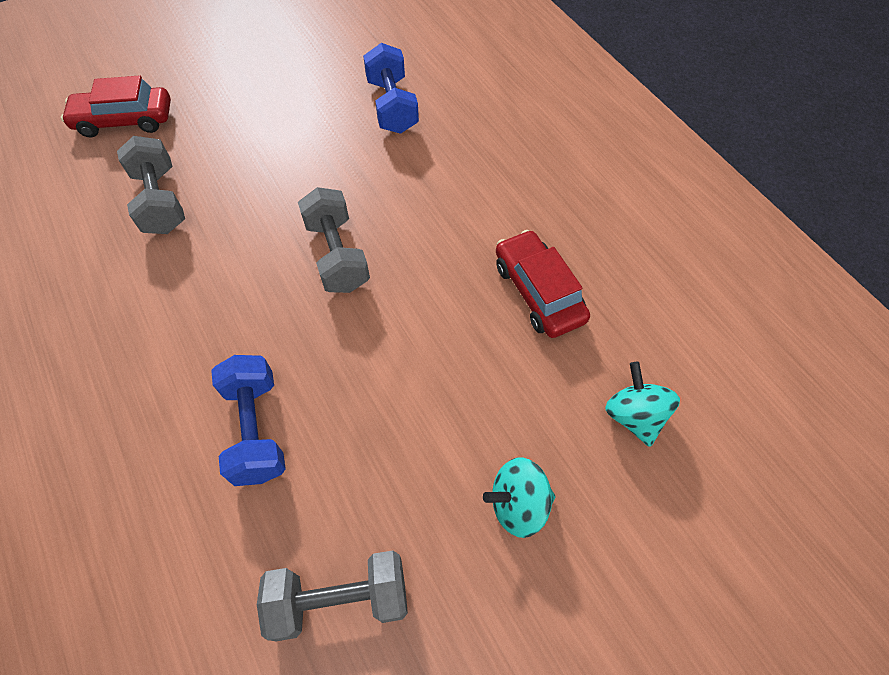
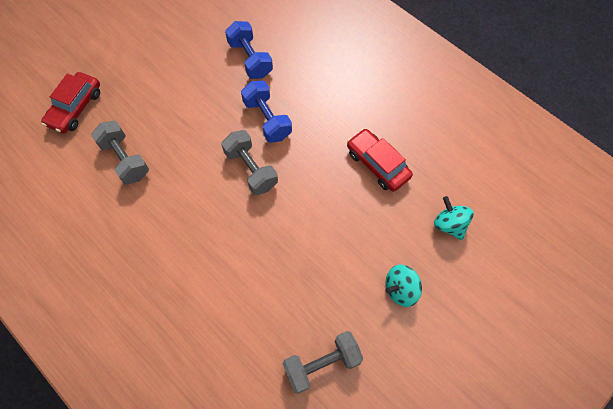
camera: 15 degrees left, 5 degrees up
red car [61,76,171,137] -> red car turned 45 degrees counterclockwise [41,72,100,133]
blue dumbbell [211,355,286,486] -> blue dumbbell moved to [241,81,292,143]

